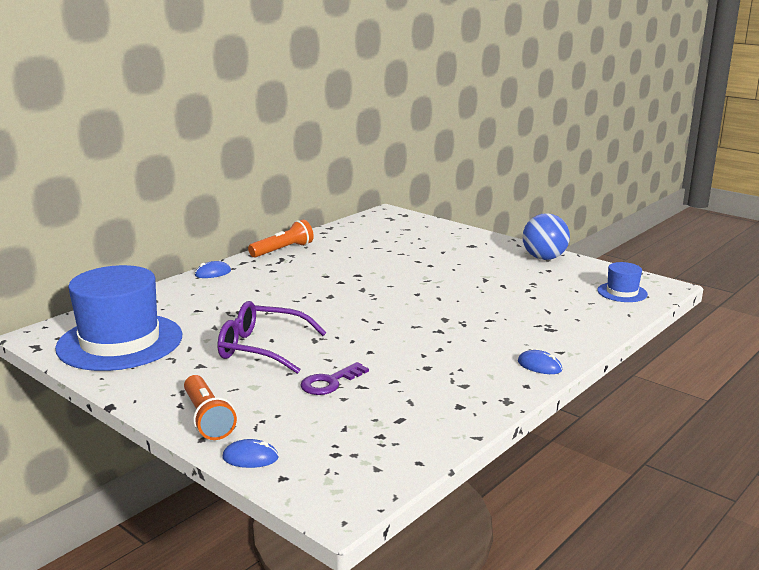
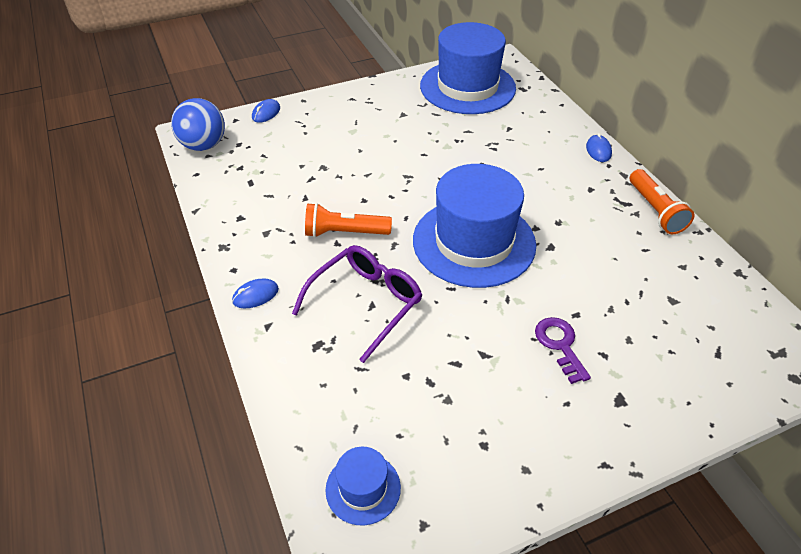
camera: 115 degrees right, 25 degrees up
orange flashlight [184,375,237,440] -> orange flashlight moved to [305,203,392,238]
purple glasses [218,301,327,374] -> purple glasses moved to [292,245,422,363]
purple key [300,362,369,395] -> purple key moved to [535,317,591,384]
blue ball [522,213,570,260] -> blue ball moved to [171,98,225,151]
none -> blue hat [413,164,536,288]

